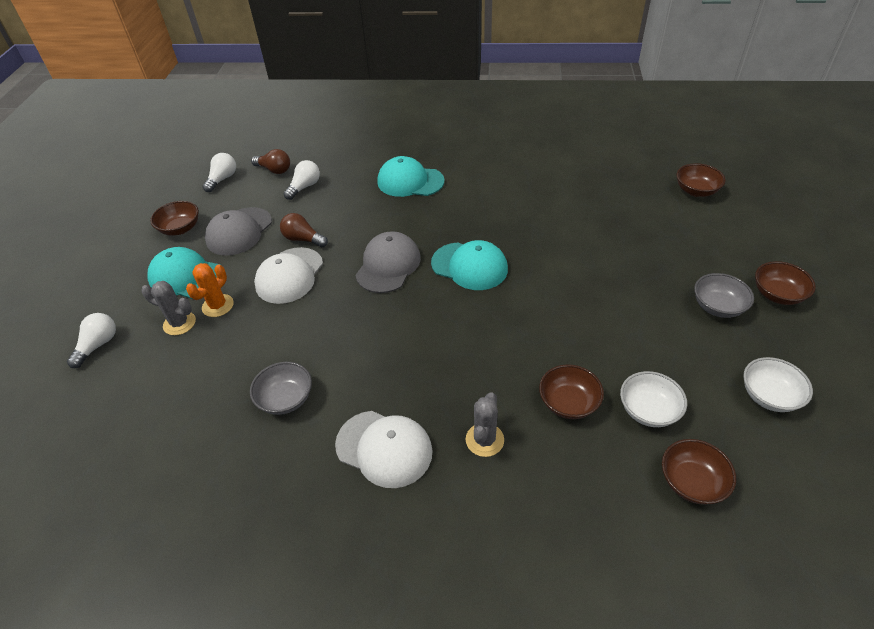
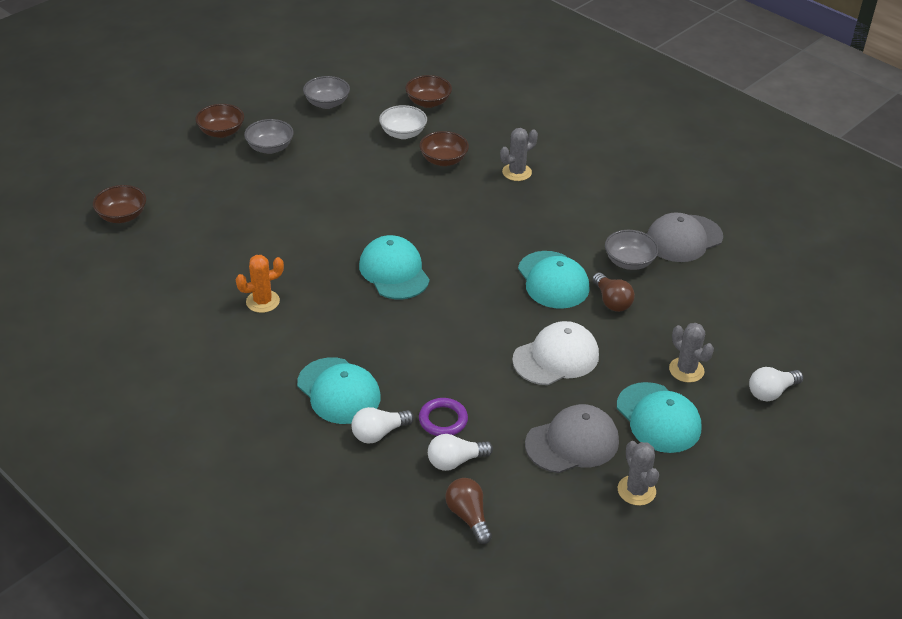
camera: 145 degrees left, 5 degrees down
brown bowl [150,201,199,236] -> grey cactus [618,441,659,506]
orange cactus [186,263,234,317] -> orange cactus moved to [236,255,284,313]
white light bulb [203,153,236,192] -> white light bulb moved to [351,407,414,443]
brown light bulb [280,213,328,247] -> brown light bulb moved to [592,272,635,312]
white cap [335,411,433,488] -> none
grey cap [355,231,421,293] -> grey cap moved to [647,212,723,262]
white bowl [743,357,813,412] -> grey bowl [303,76,350,109]
none -> purple ring [419,398,468,436]
none -> turquoise cap [518,251,590,309]

